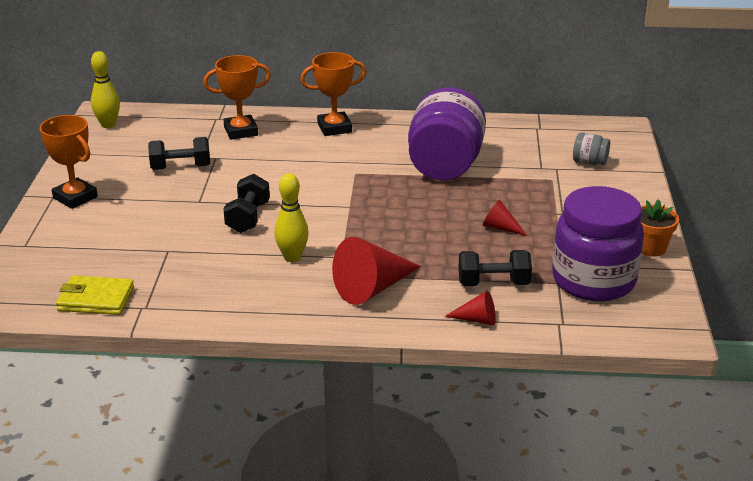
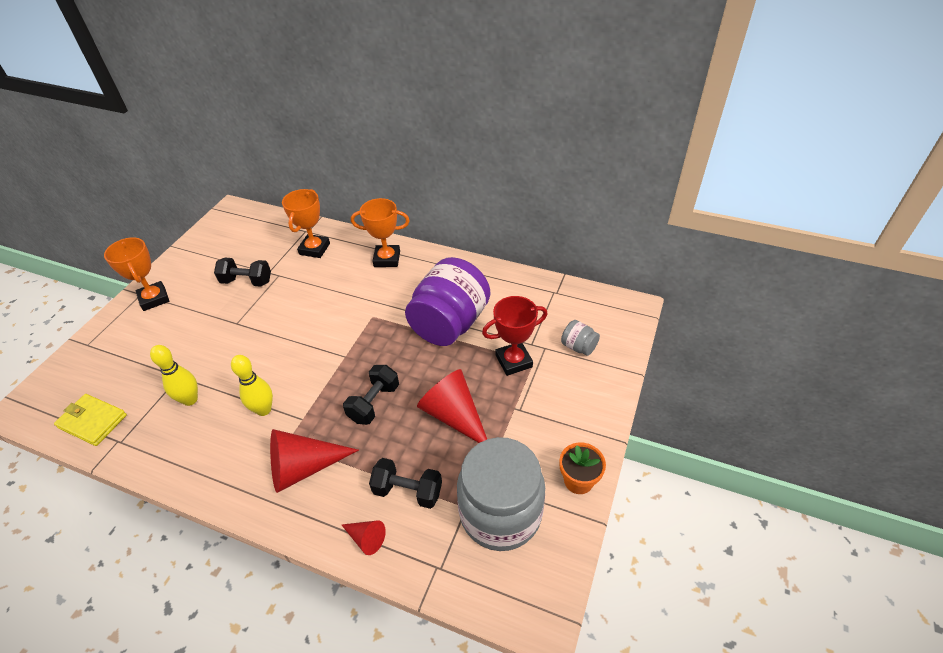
camera: 20 degrees right, 15 degrees up
yellow bowling pin [91,51,120,128] -> yellow bowling pin moved to [150,345,198,406]
orange trophy [203,55,271,140] -> orange trophy turned 75 degrees counterclockwise [282,189,330,258]
black dumbbell [224,174,270,233] -> black dumbbell moved to [343,365,399,425]
red cone [483,199,528,236] -> red cone [417,369,487,443], size x1.97
purple jar [552,186,644,302] -> grey jar [457,437,545,551]
none -> red trophy [482,296,547,376]

